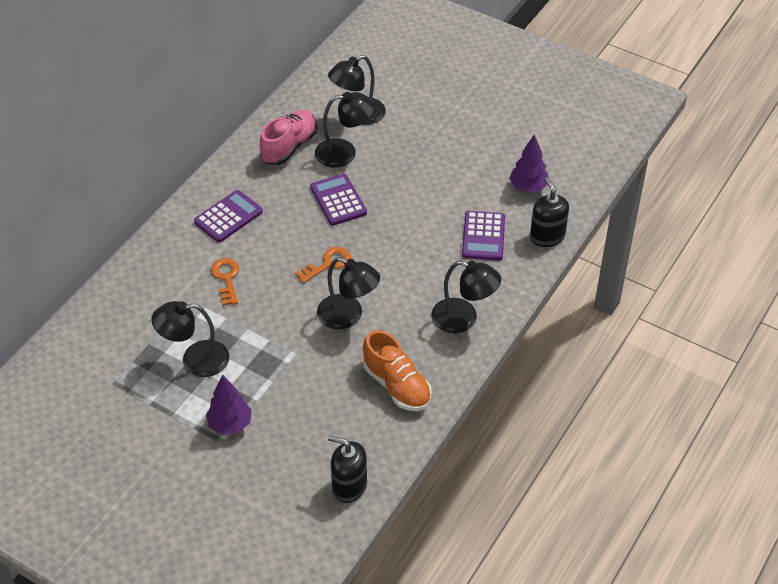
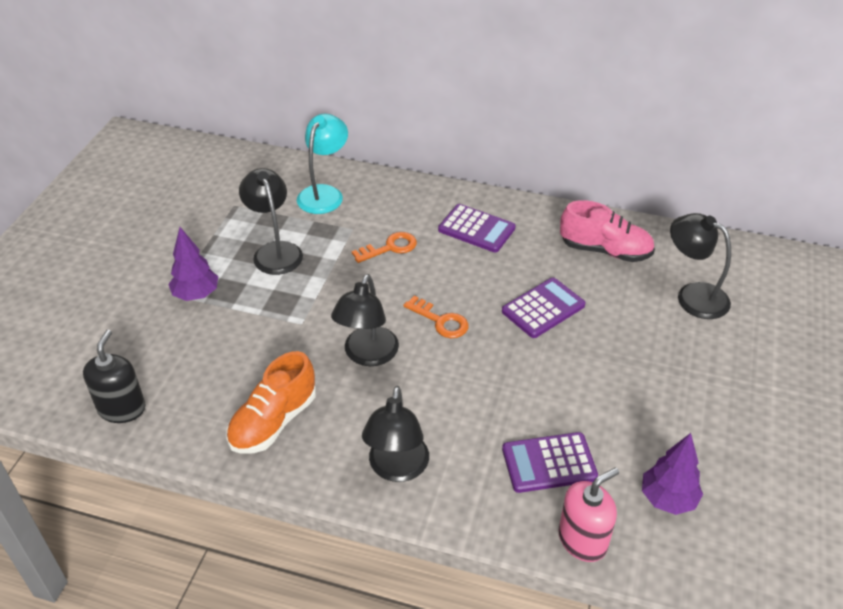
camera: 75 degrees right, 5 degrees down
black lamp [315,92,375,167] -> none
black soap dispenser [530,177,569,247] -> pink soap dispenser [559,468,619,562]
none -> turquoise lamp [297,114,348,214]

